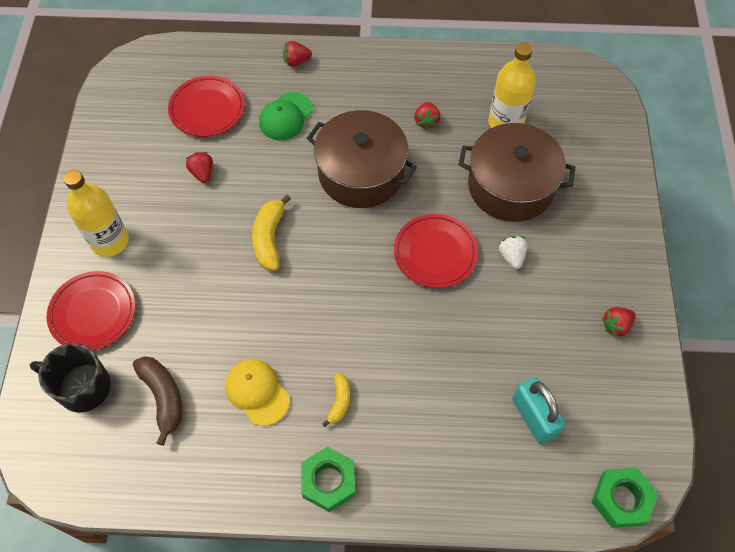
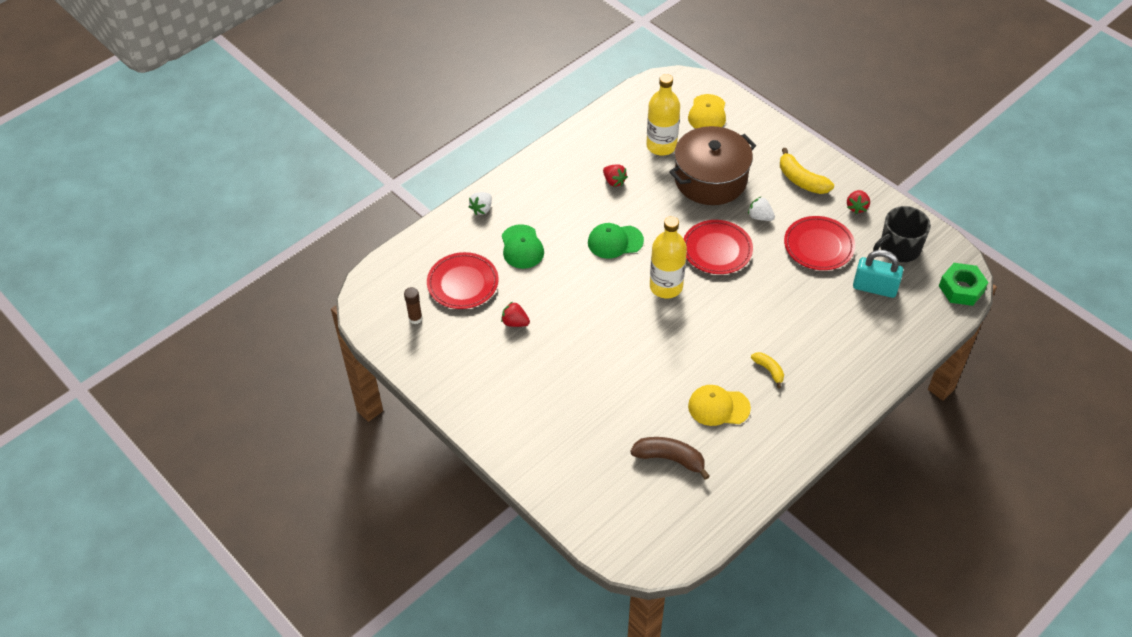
camera: 45 degrees left, 10 degrees down
black mug [30,343,111,412] -> black mug moved to [873,206,931,262]
red plate [47,271,135,351] -> red plate moved to [784,216,855,270]
yellow bottle [64,170,129,257] -> yellow bottle moved to [650,216,687,298]
yellow banana [252,195,291,271] -> yellow banana moved to [780,148,834,194]
red strawberry [283,41,312,67] -> white strawberry [468,192,492,215]
green nut [301,447,355,512] -> none
brown pot [307,110,417,208] -> green cap [588,223,644,259]
none -> brown glue stick [404,287,423,324]
none -> yellow cap [688,94,726,129]

